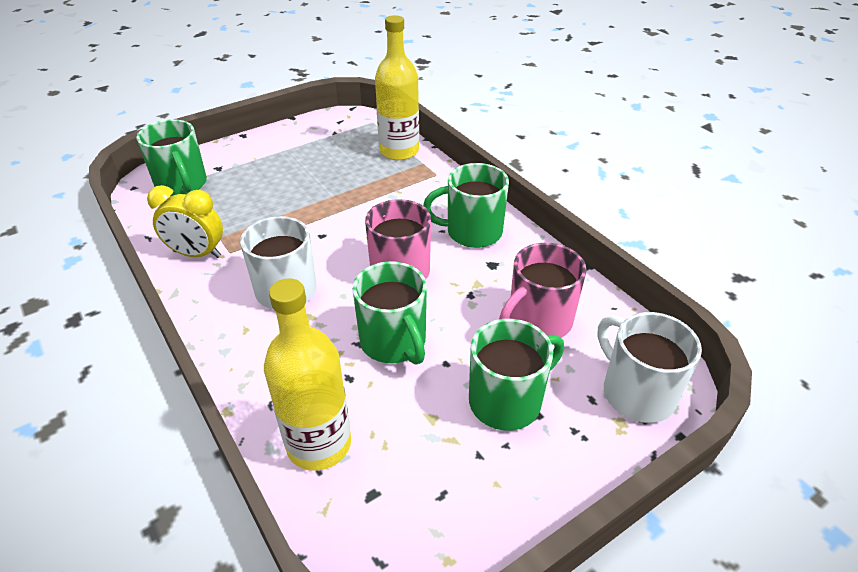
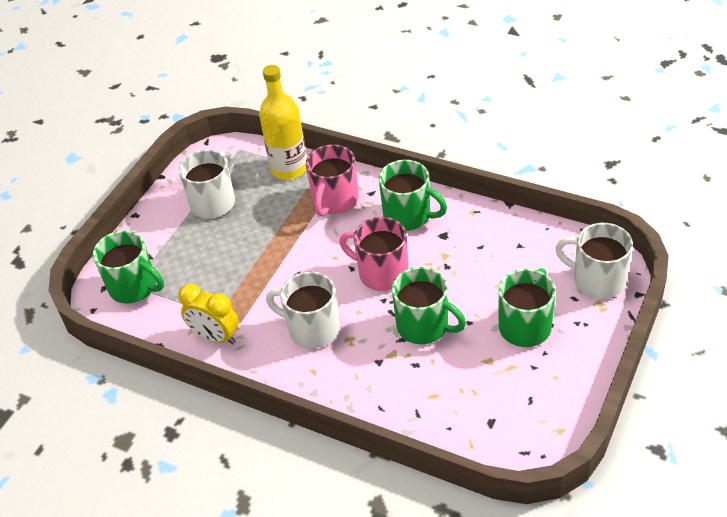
camera: 25 degrees left, 5 degrees up
yellow clock [147,185,223,258] -> yellow clock turned 45 degrees clockwise [178,284,239,344]
yellow bottle [264,278,351,471] -> none
green mug [423,163,509,248] -> green mug turned 120 degrees counterclockwise [379,160,447,231]
pink mug [499,243,586,338] -> pink mug moved to [306,144,358,216]
none -> white mug [178,150,235,219]

